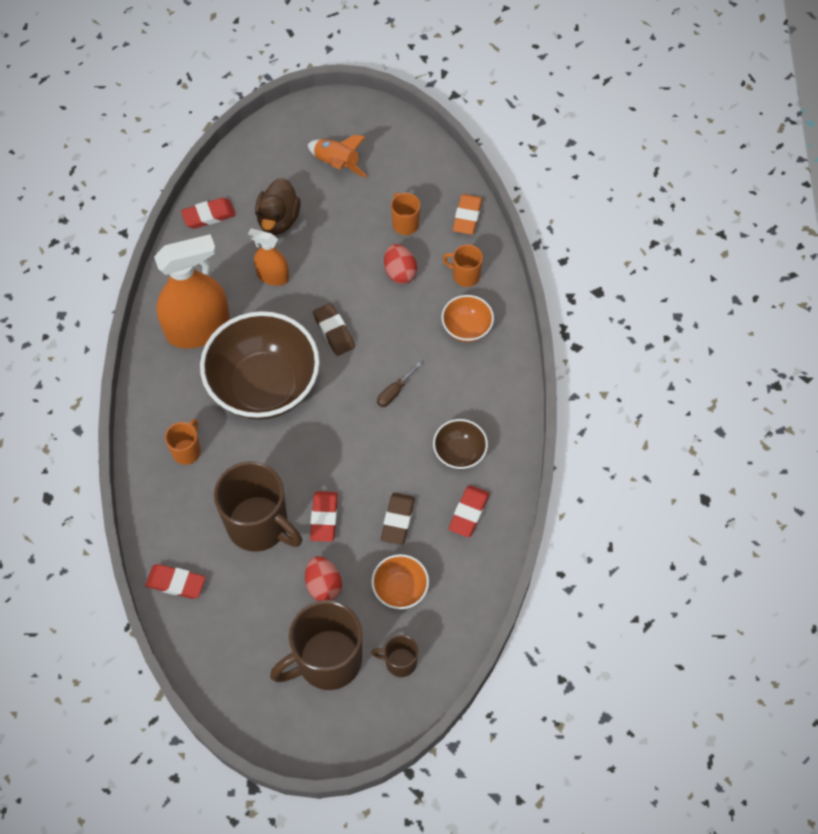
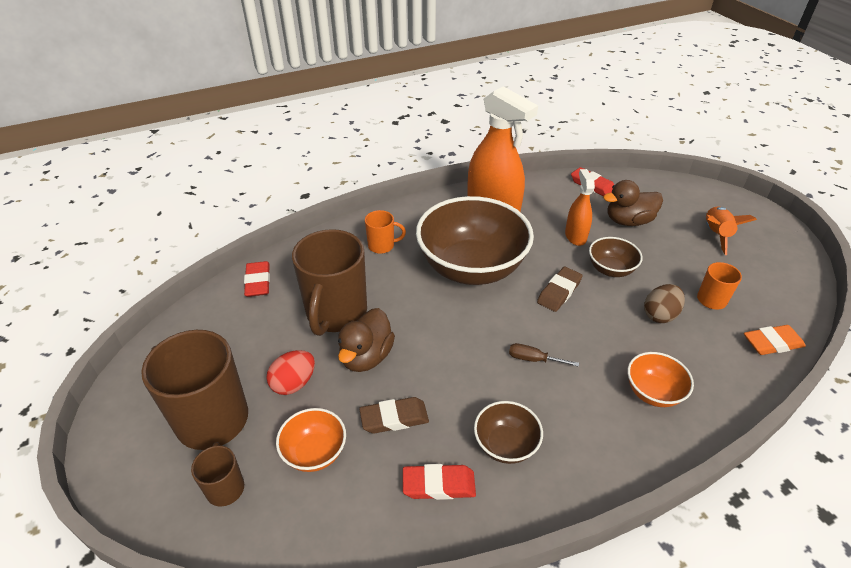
camera: 65 degrees right, 20 degrees down
red eraser [310,491,338,542] -> brown duck [338,308,395,372]
red egg [384,244,417,284] -> brown egg [644,284,685,323]
orange mug [443,245,483,287] -> none
none -> brown bowl [589,237,643,277]

